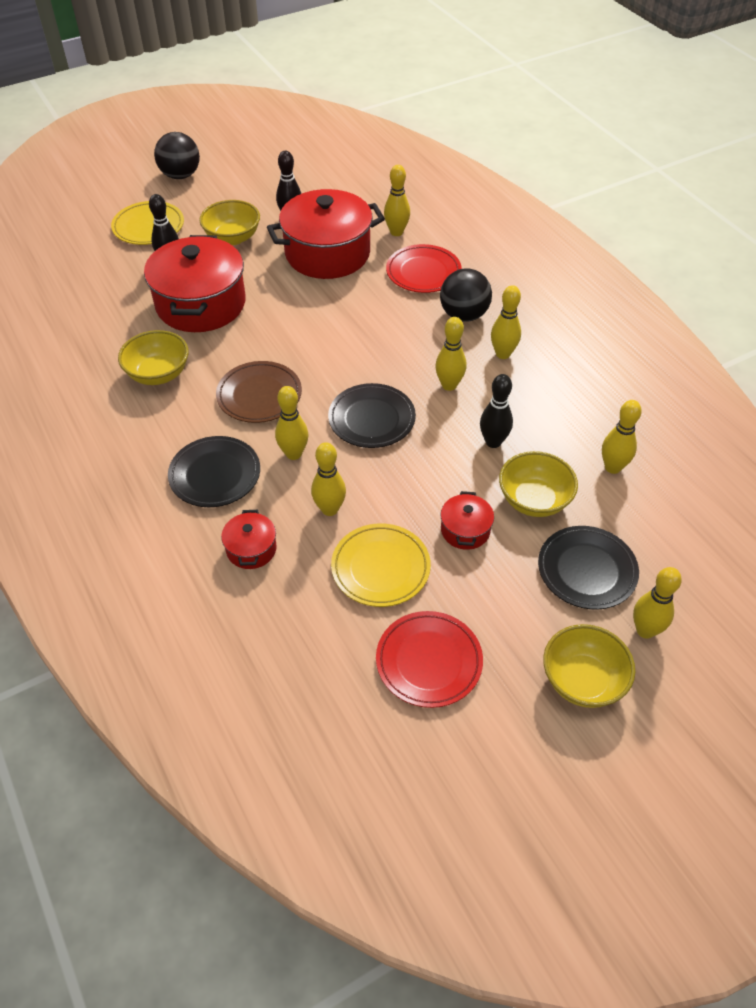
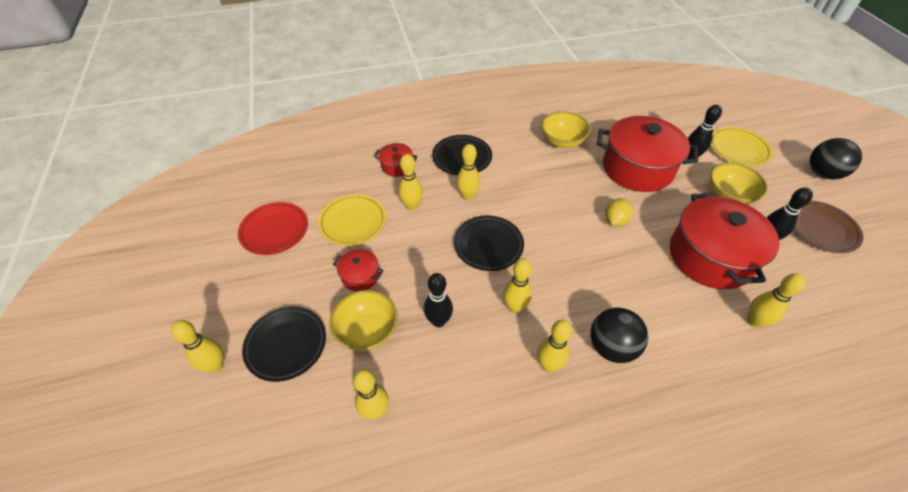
camera: 105 degrees right, 0 degrees up
brown plate [216,361,302,423] -> brown plate moved to [793,201,863,253]
red plate [386,244,462,293] -> none
yellow bowl [543,624,635,708] -> none
none -> yellow lemon [605,198,633,226]

